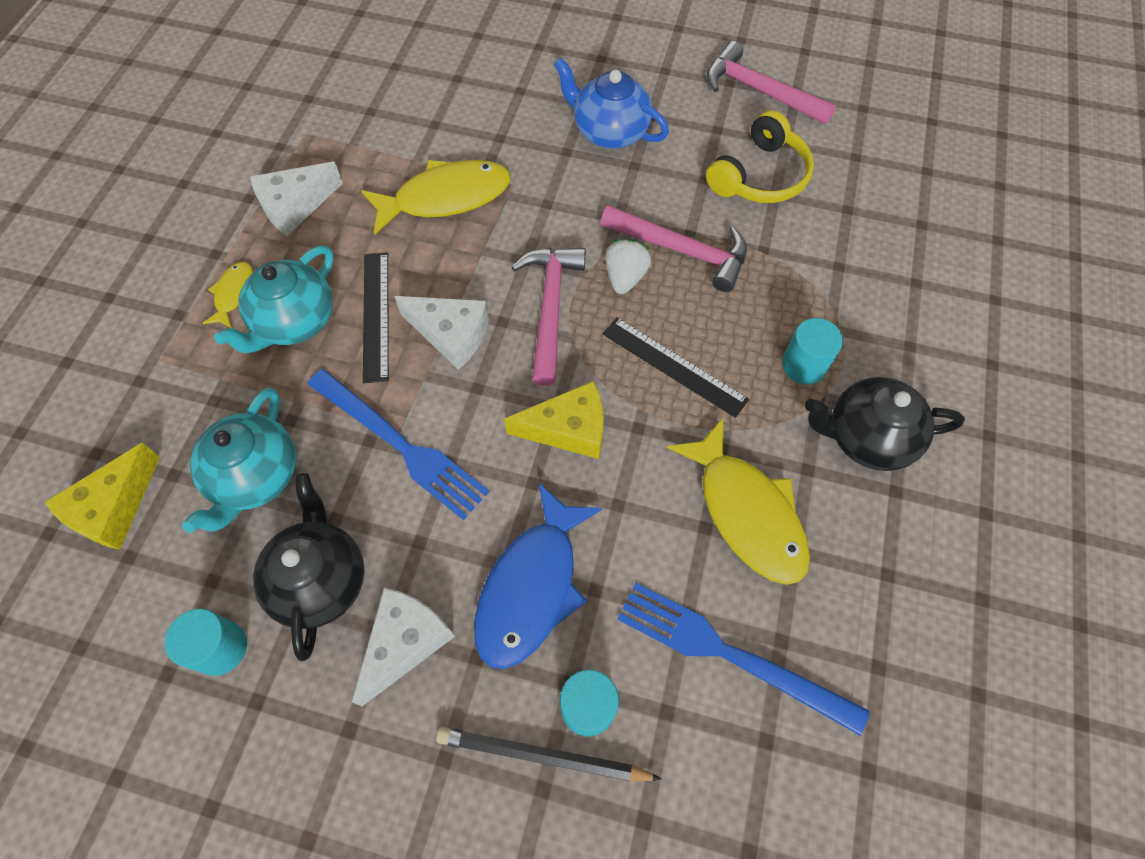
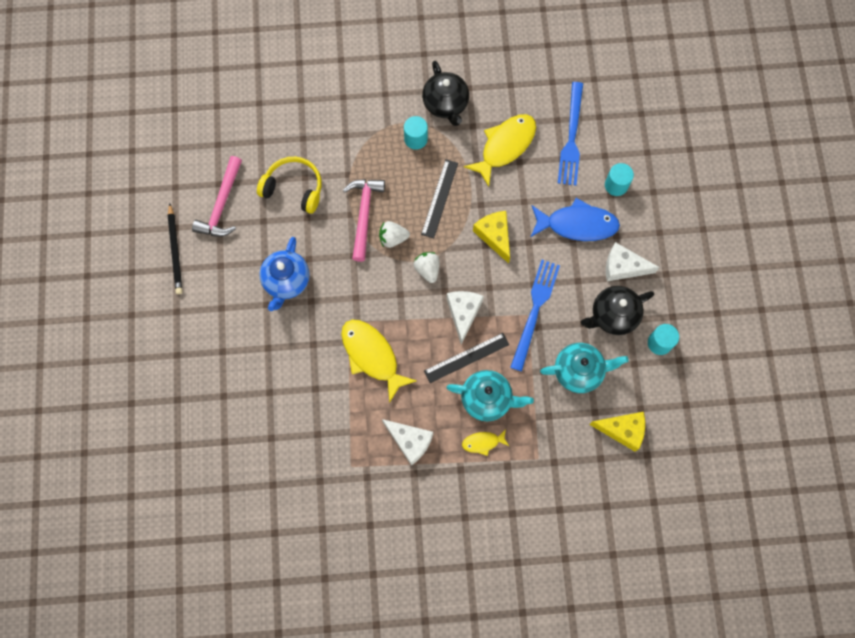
camera: 110 degrees left, 10 degrees up
black pencil [436,727,661,782] -> black pencil moved to [168,203,183,294]
pink hammer [512,248,586,386] -> white strawberry [414,252,440,283]

